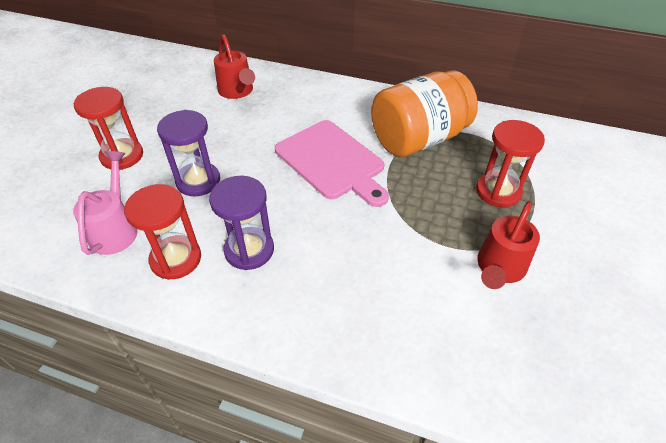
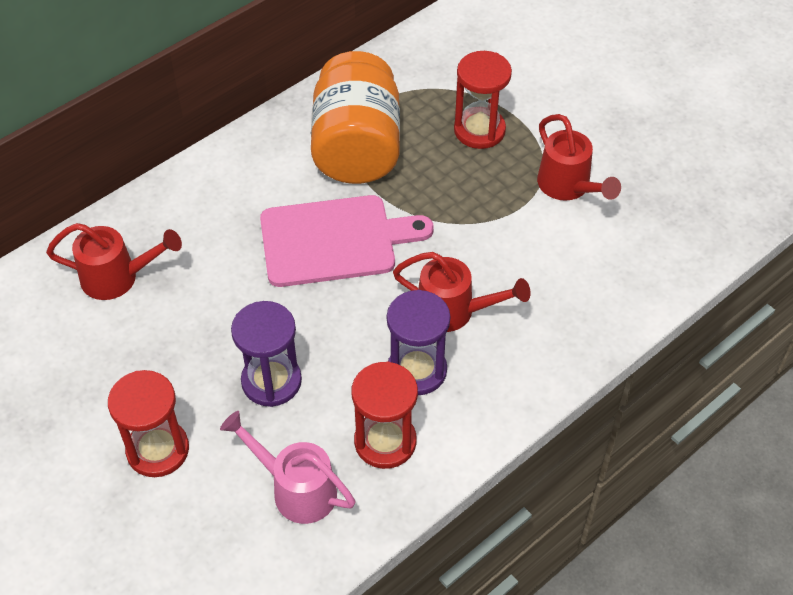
camera: 60 degrees left, 5 degrees up
none -> red watering can [393,252,531,332]

